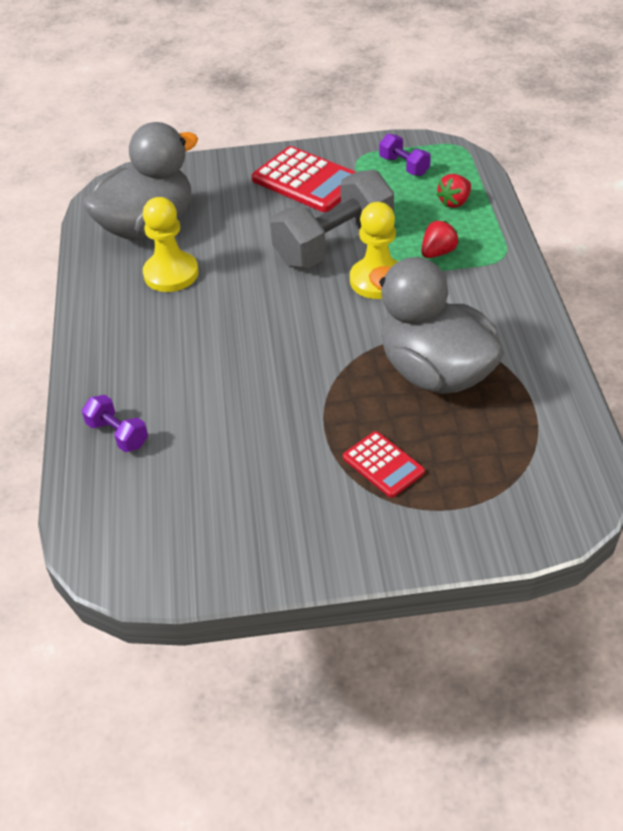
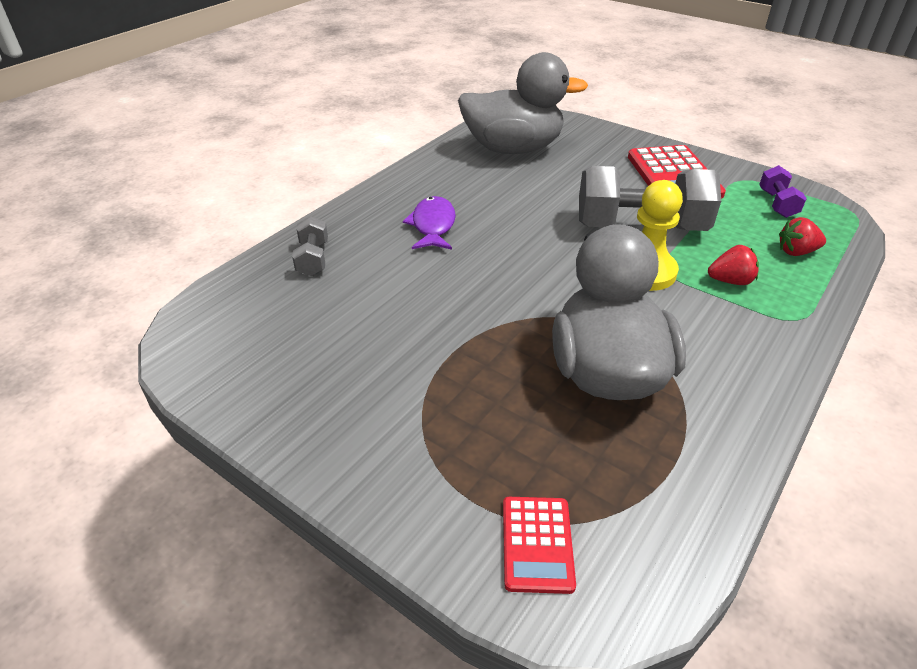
camera: 40 degrees right, 5 degrees down
purple dumbbell [82,395,148,452] -> grey dumbbell [292,216,328,276]
yellow pawn [143,197,199,292] -> none
red calculator [343,431,425,498] -> red calculator moved to [503,497,576,594]
none -> purple fish [403,196,456,250]

